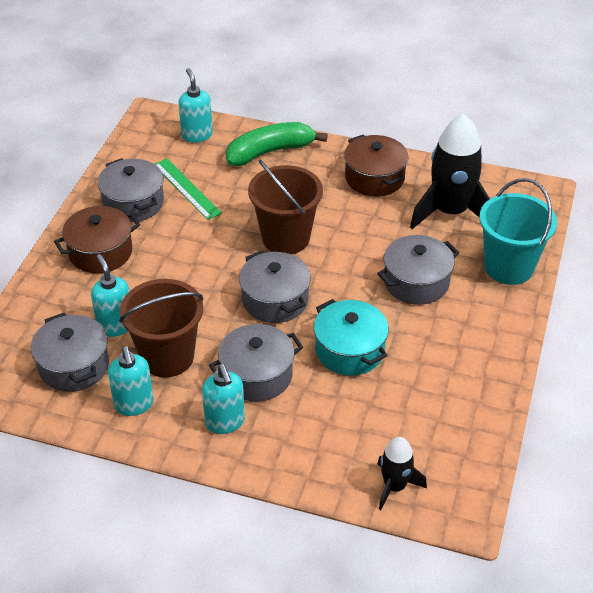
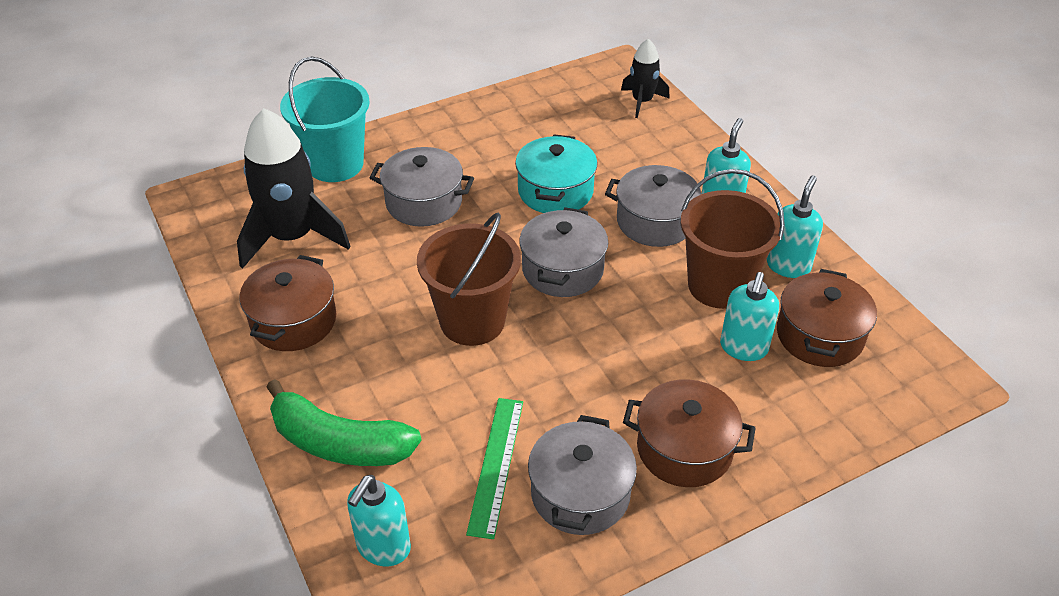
camera: 135 degrees left, 0 degrees up
grey pot [31,313,109,392] -> brown pot [777,269,877,367]

